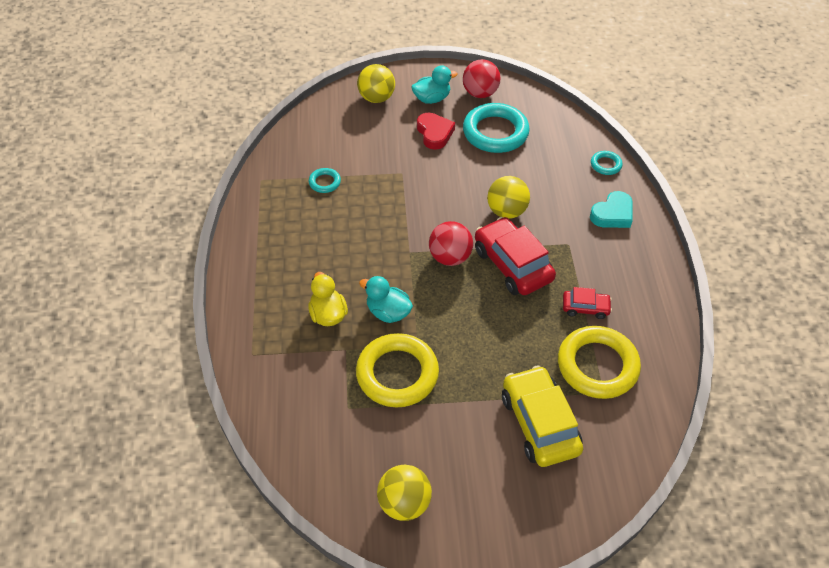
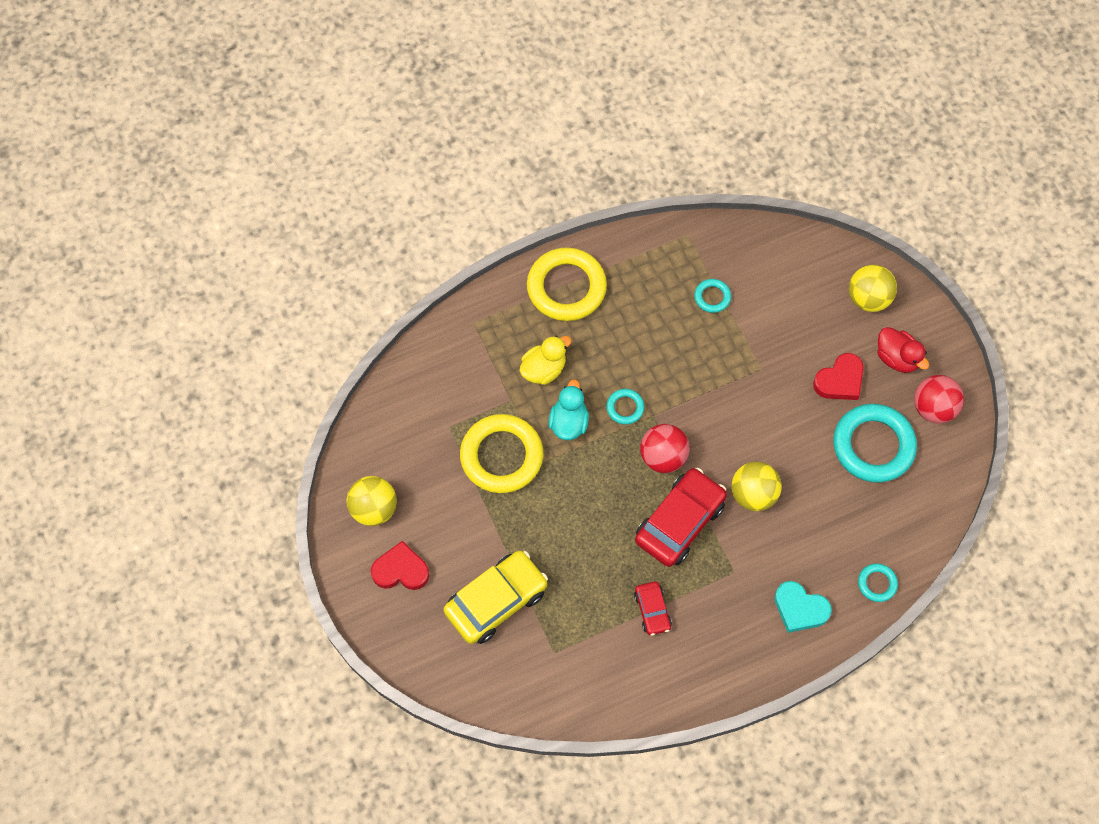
camera: 70 degrees right, 15 degrees up
turquoise duck [411,65,458,104] -> red duck [877,327,929,373]
yellow ring [558,326,641,399] -> yellow ring moved to [527,247,607,321]
none -> red heart [371,541,429,590]
none -> turquoise ring [607,389,645,424]

